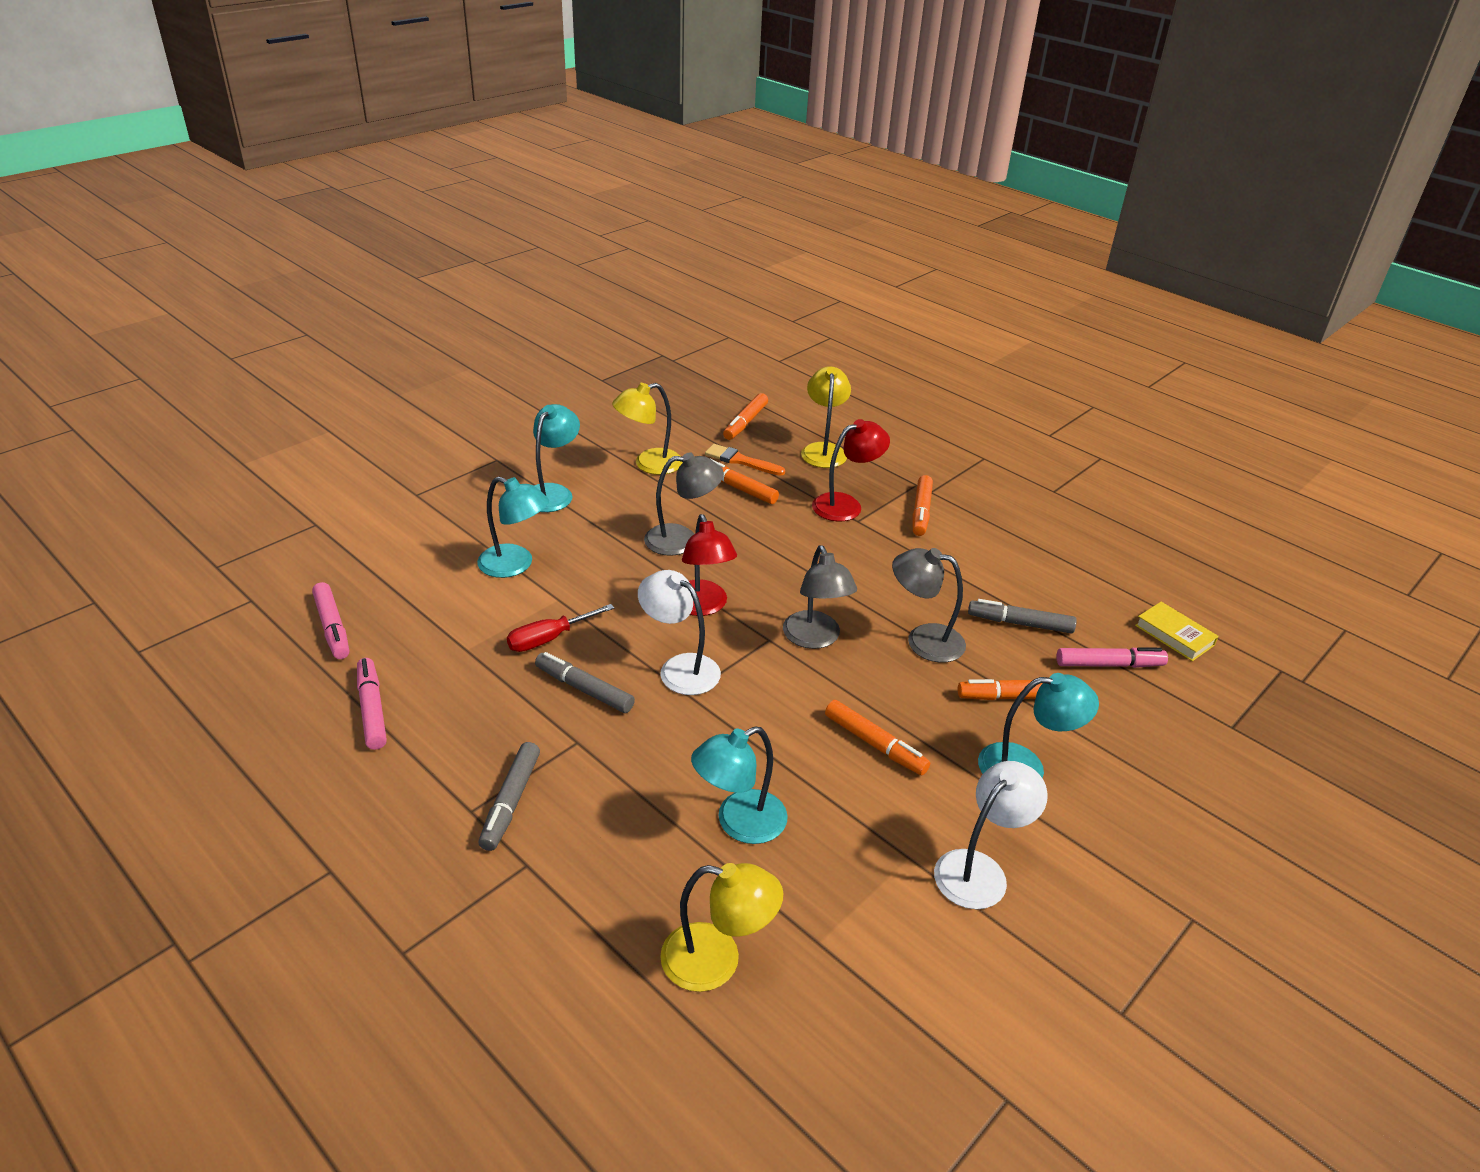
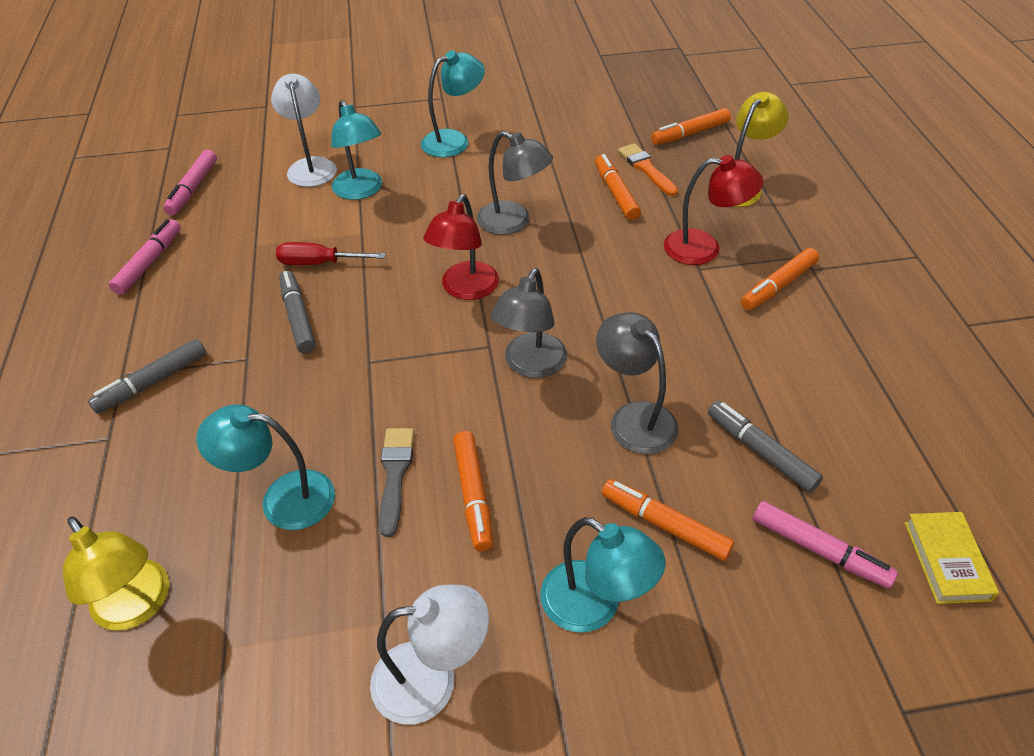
camera: 40 degrees right, 10 degrees up
yellow lamp [612,383,683,475] -> none
white lamp [638,570,721,695] -> white lamp moved to [271,74,337,187]
none -> grey brush [379,428,414,537]

